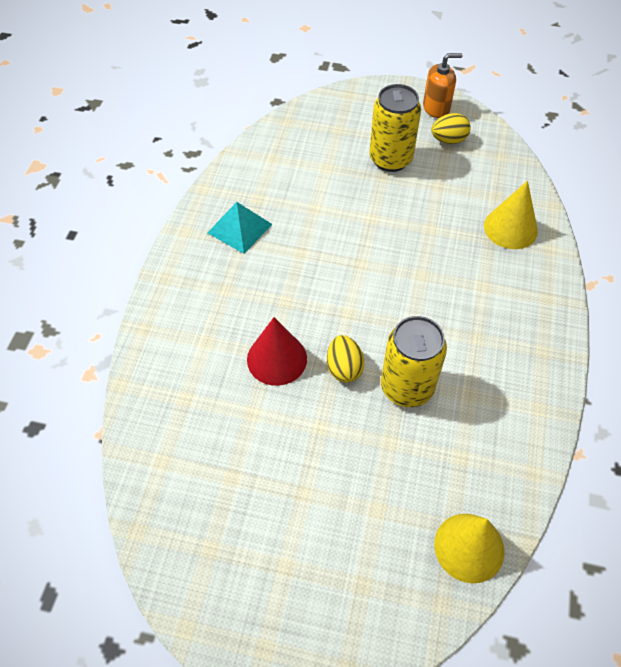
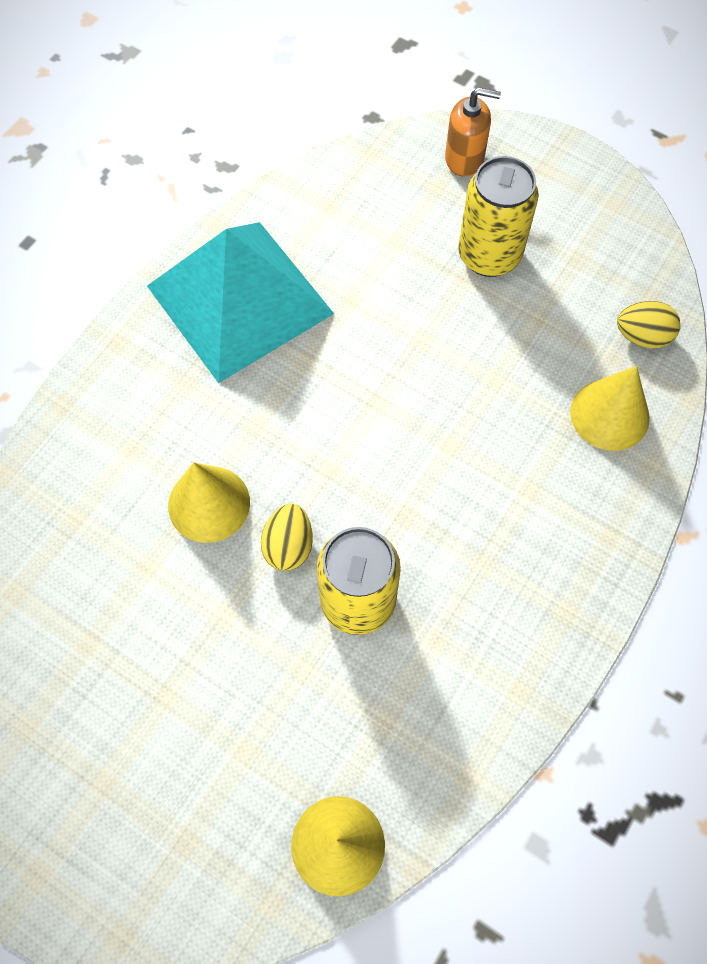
camera: 20 degrees right, 10 degrees up
turquoise pyramid [207,202,272,254] -> turquoise pyramid [147,222,334,383], size x2.08
red cone [247,317,307,386] -> yellow cone [168,462,250,543]
orange soap dispenser [423,53,463,118] -> orange soap dispenser moved to [445,87,501,177]
yellow egg [431,113,471,144] -> yellow egg moved to [617,301,680,348]

